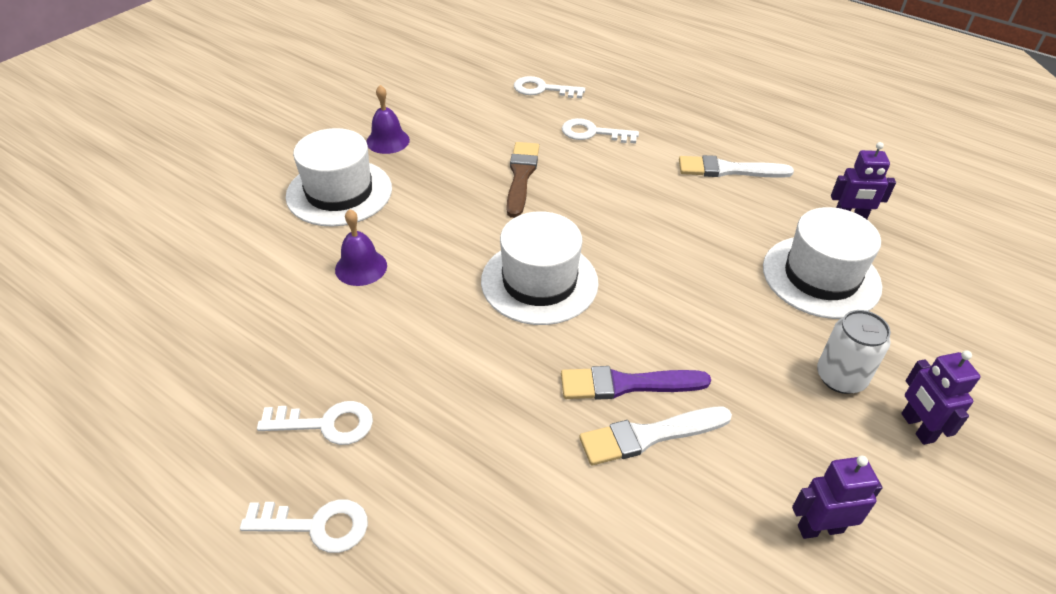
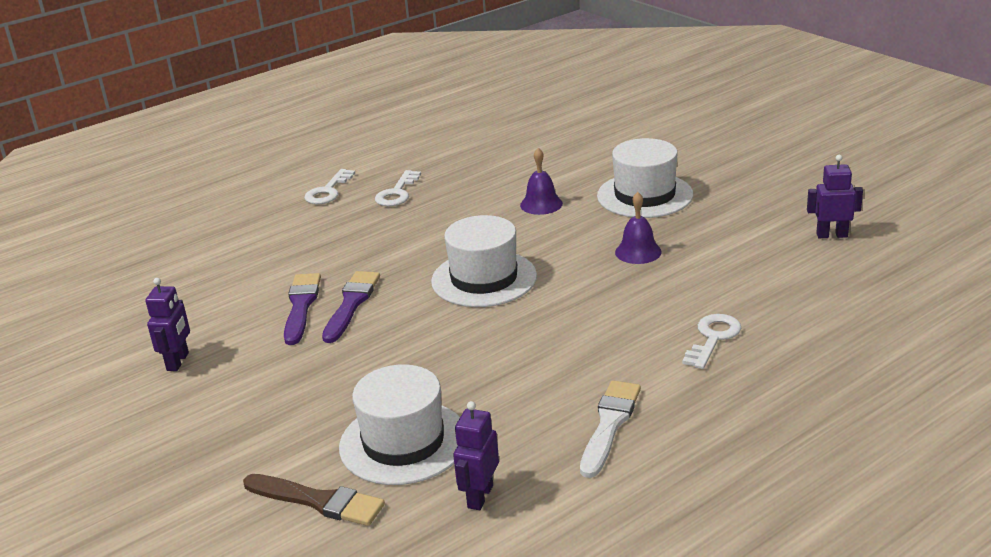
camera: 110 degrees right, 15 degrees down
purple bell [366,85,410,154] -> purple bell moved to [615,192,662,264]
brown brush [507,142,539,218] -> brown brush moved to [243,474,385,526]
white key [514,76,585,98] -> none
white brush [579,407,732,465] -> purple brush [284,273,321,345]
white can [817,310,891,394] -> none
purple robot [901,350,980,445] -> purple robot moved to [807,155,863,238]

